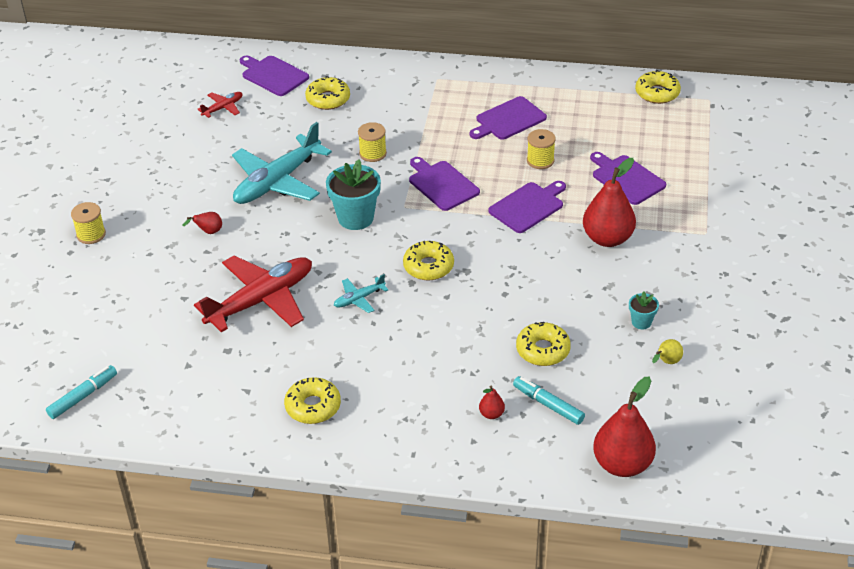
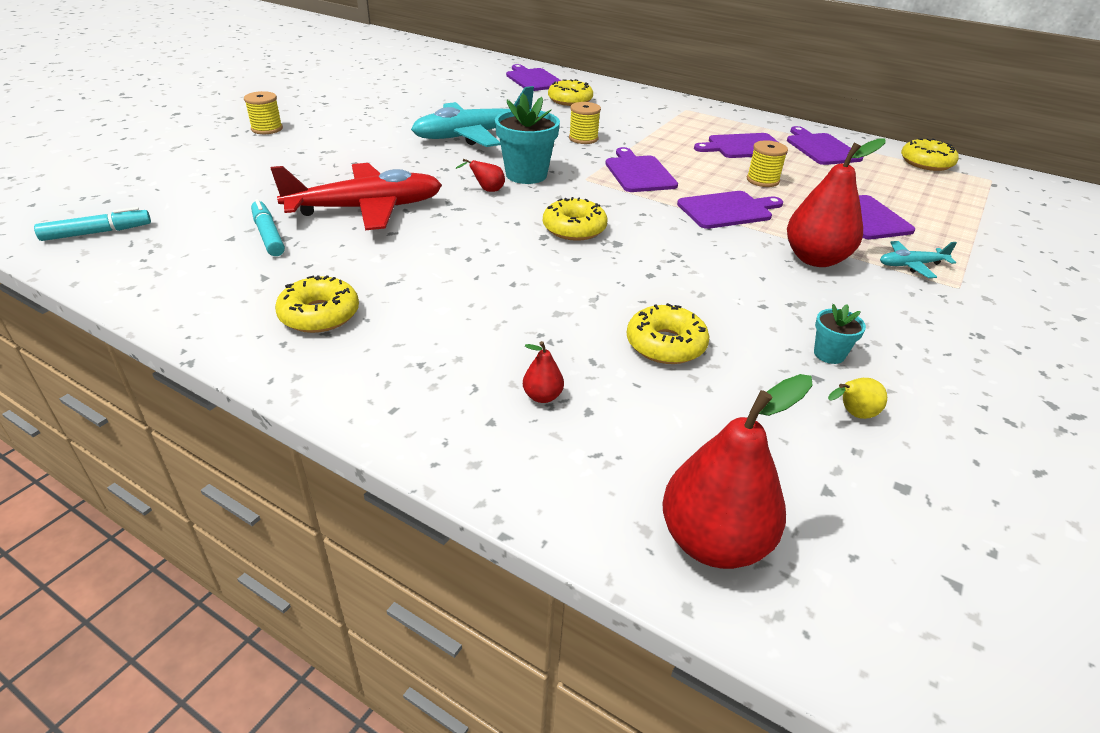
camera: 20 degrees right, 5 degrees down
red pear [183,212,222,234] -> red pear moved to [455,159,505,192]
red plane [197,92,242,118] -> none
turquoise plane [334,274,388,313] -> turquoise plane moved to [880,241,957,278]
turquoise marker [513,376,585,425] -> turquoise marker moved to [251,199,285,256]
none -> purple cutting board [787,126,863,165]

